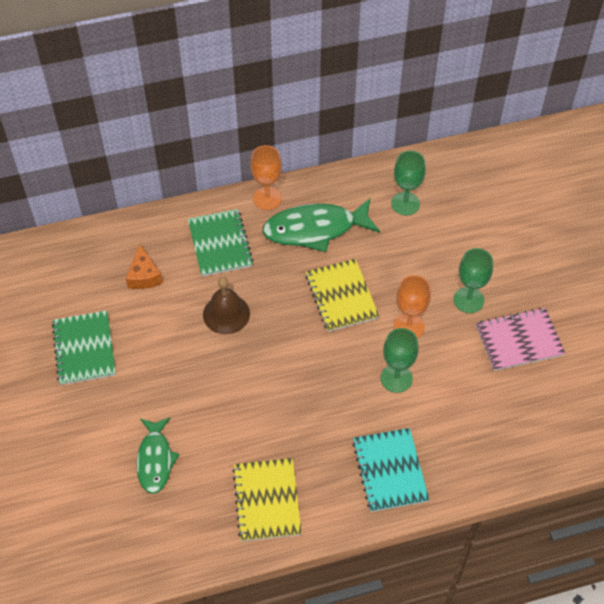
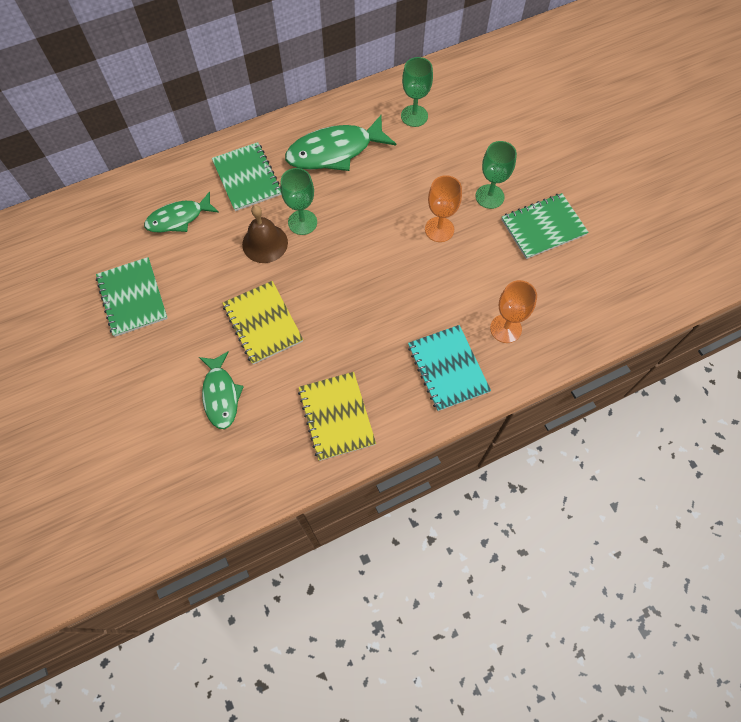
camera: 10 degrees left, 10 degrees up
orange cheese [126,244,163,289] -> green fish [144,192,219,232]
orange goblet [250,145,282,210] -> orange goblet moved to [490,280,537,343]
yellow notebook [305,259,379,332] -> yellow notebook moved to [223,281,303,364]
green goblet [381,328,419,393] -> green goblet moved to [281,168,317,235]
pink notebook [476,308,565,371] -> green notebook [501,193,589,259]

